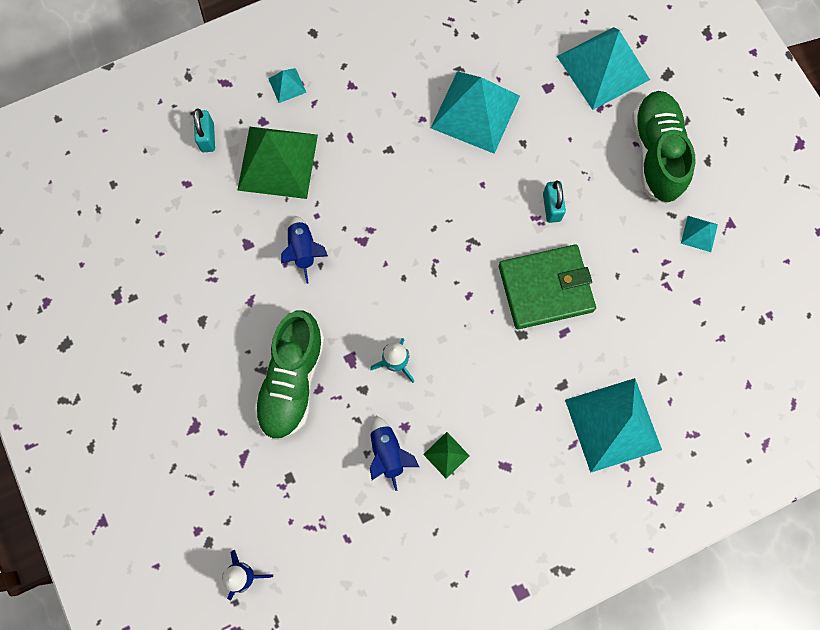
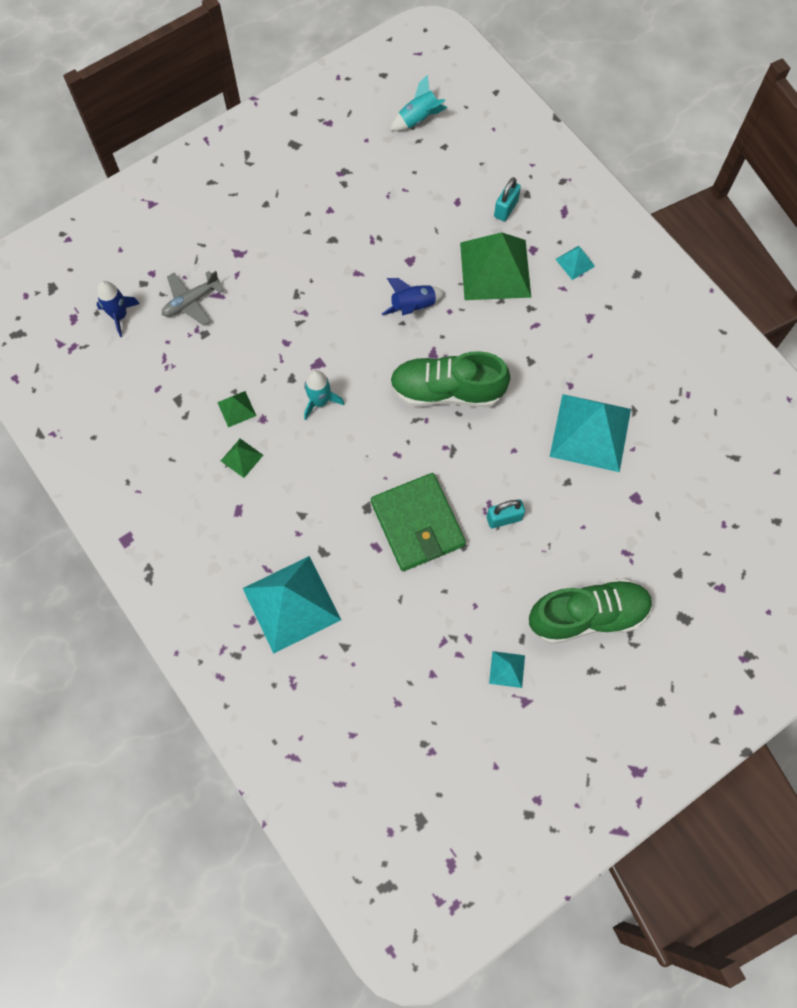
camera: 80 degrees right, 5 degrees down
turquoise padlock [194,108,215,152] -> turquoise padlock turned 45 degrees counterclockwise [494,177,521,221]
green shoe [254,310,325,440] -> green shoe moved to [390,351,511,407]
blue rocket [370,416,419,491] -> green pyramid [217,391,256,427]
turquoise pyramid [557,27,650,110] -> none
none -> grey plane [162,271,224,326]
none -> turquoise rocket [390,74,447,131]

